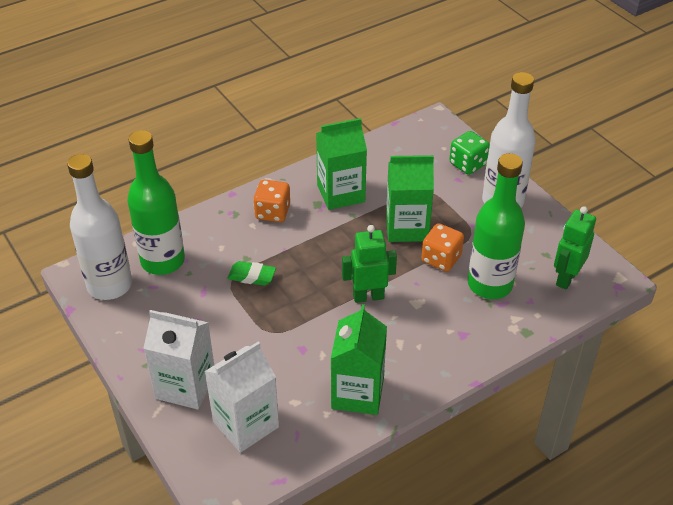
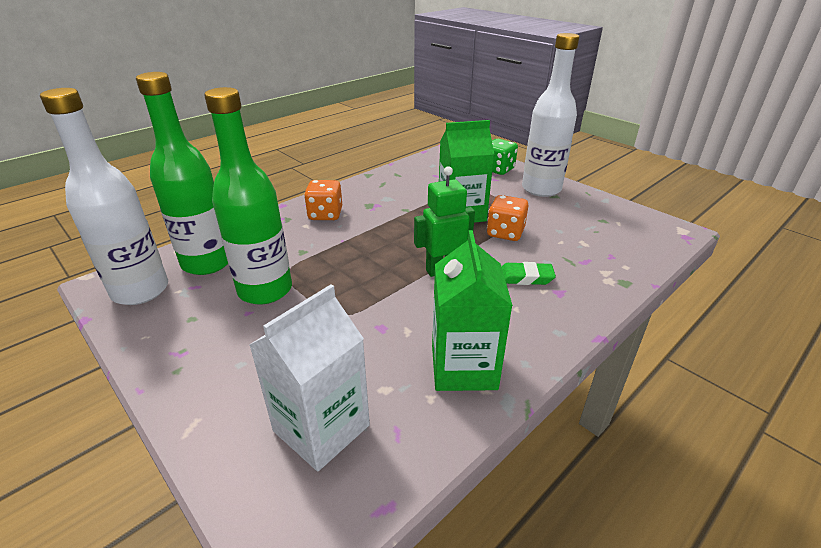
camera: 10 degrees left, 10 degrees down
white carton [143,310,214,410] -> none
green eraser [227,261,276,286] -> green eraser moved to [501,262,556,285]
green carton [316,118,367,210] -> none
green bottle [468,153,525,299] -> green bottle moved to [204,87,292,304]
green robot [554,206,596,289] -> none

